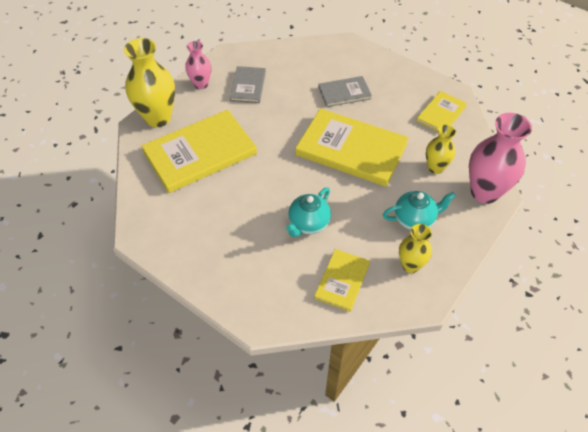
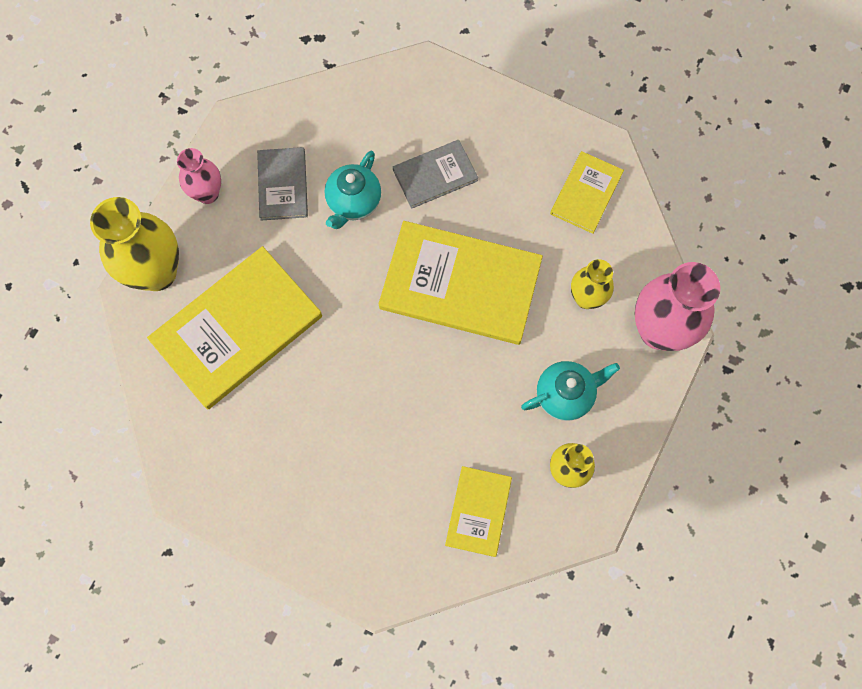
camera: 10 degrees left, 20 degrees up
turquoise teapot [286,187,331,237] -> turquoise teapot moved to [325,151,381,229]

